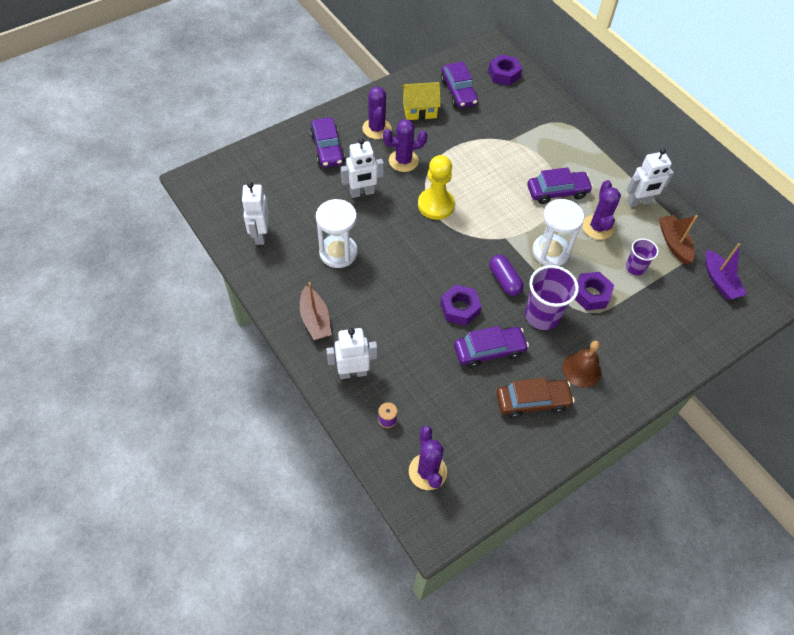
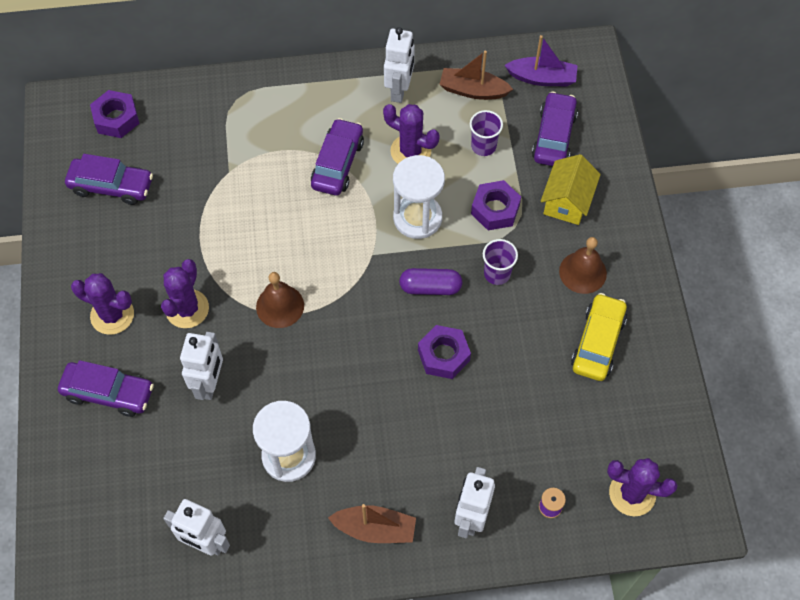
camera: 60 degrees left, 5 degrees up
yellow house [401,82,441,120] -> yellow house moved to [540,154,601,225]
yellow pawn [418,155,455,220] -> brown bell [256,272,304,328]
purple car [454,326,529,368] -> purple car moved to [532,91,578,166]
brown car [496,378,575,418] -> yellow car [571,293,627,381]
purple cup [525,265,579,330] -> purple cup [483,239,518,285], size x0.59

